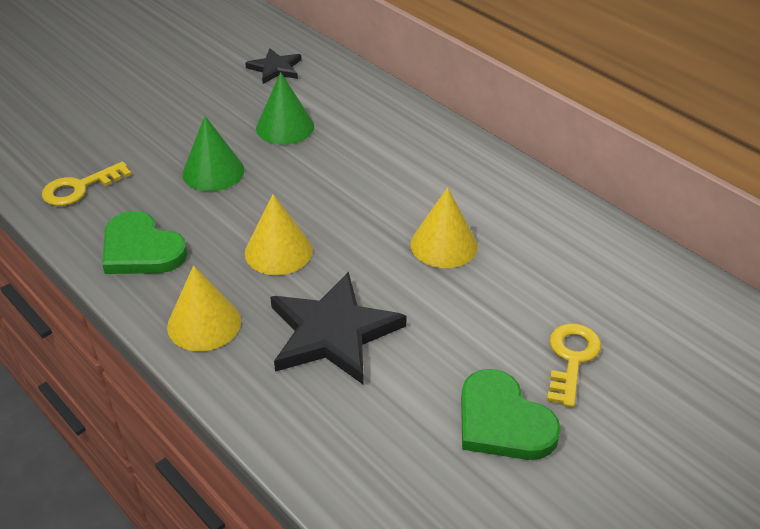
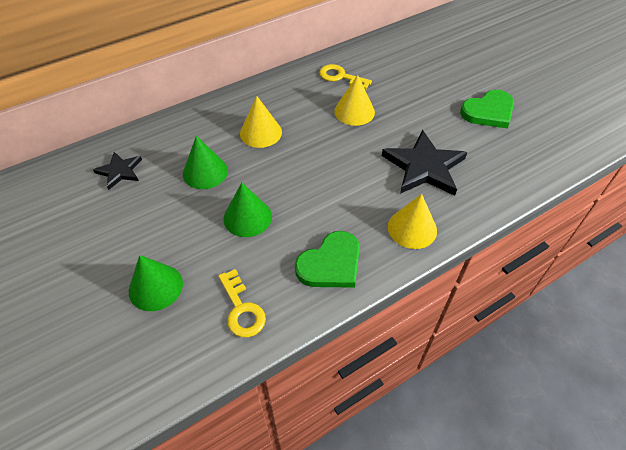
camera: 80 degrees left, 10 degrees up
yellow cone [245,194,313,275] -> yellow cone moved to [240,96,282,148]
yellow key [547,323,601,408] -> yellow key moved to [319,64,372,89]
none -> green cone [129,255,183,311]

